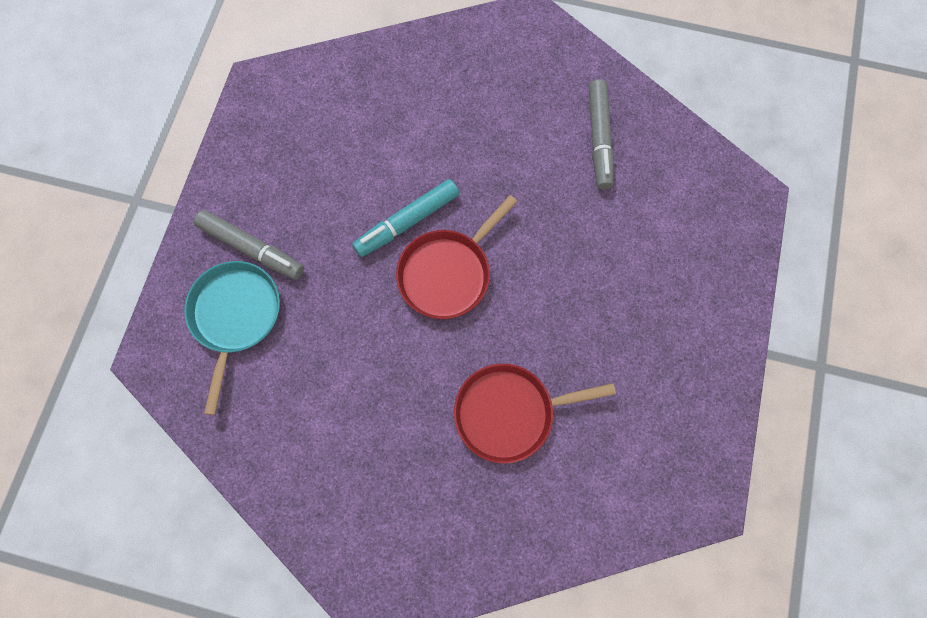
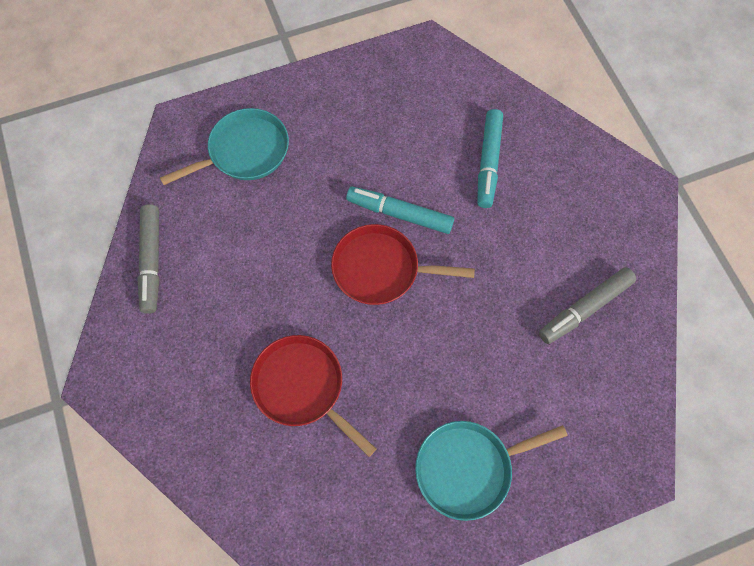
camera: 55 degrees right, 5 degrees down
grey marker [194,210,304,280] -> grey marker moved to [137,204,159,314]
none -> turquoise pan [415,421,568,521]
none -> turquoise marker [477,109,503,208]

